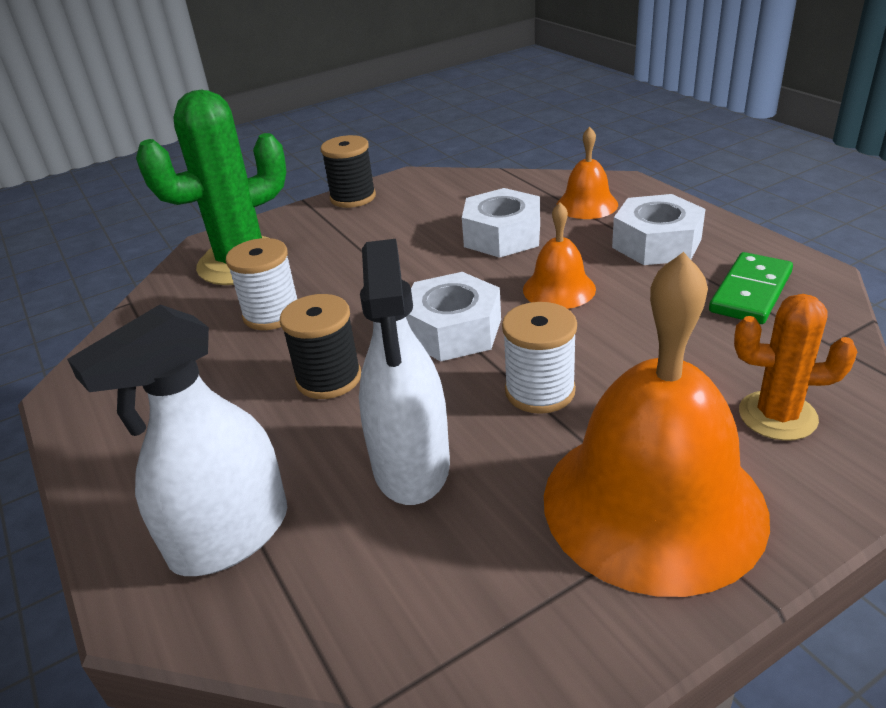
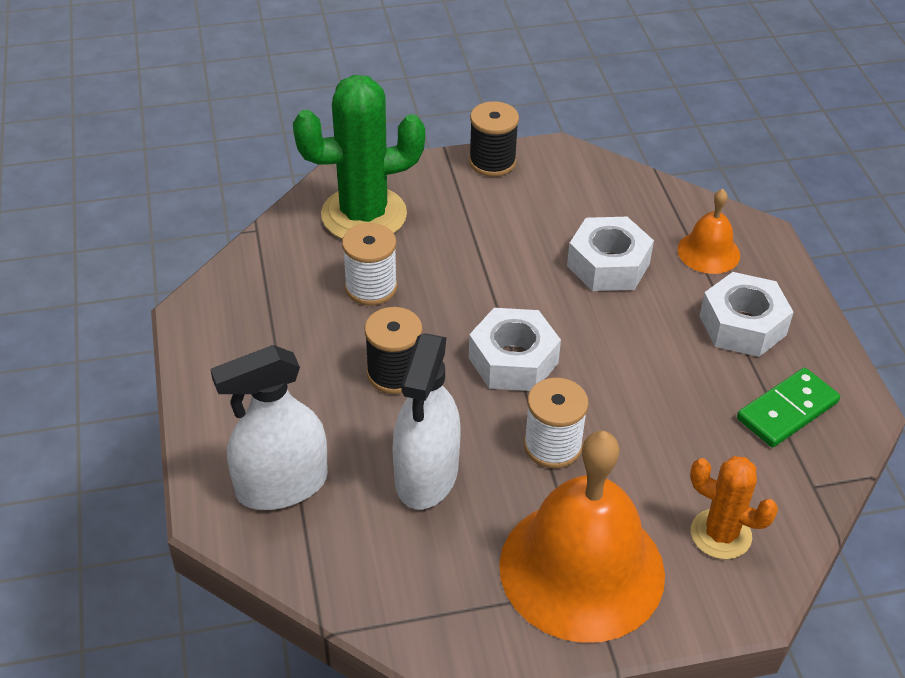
camera: 15 degrees right, 10 degrees up
orange bell [523,202,596,309] -> none

